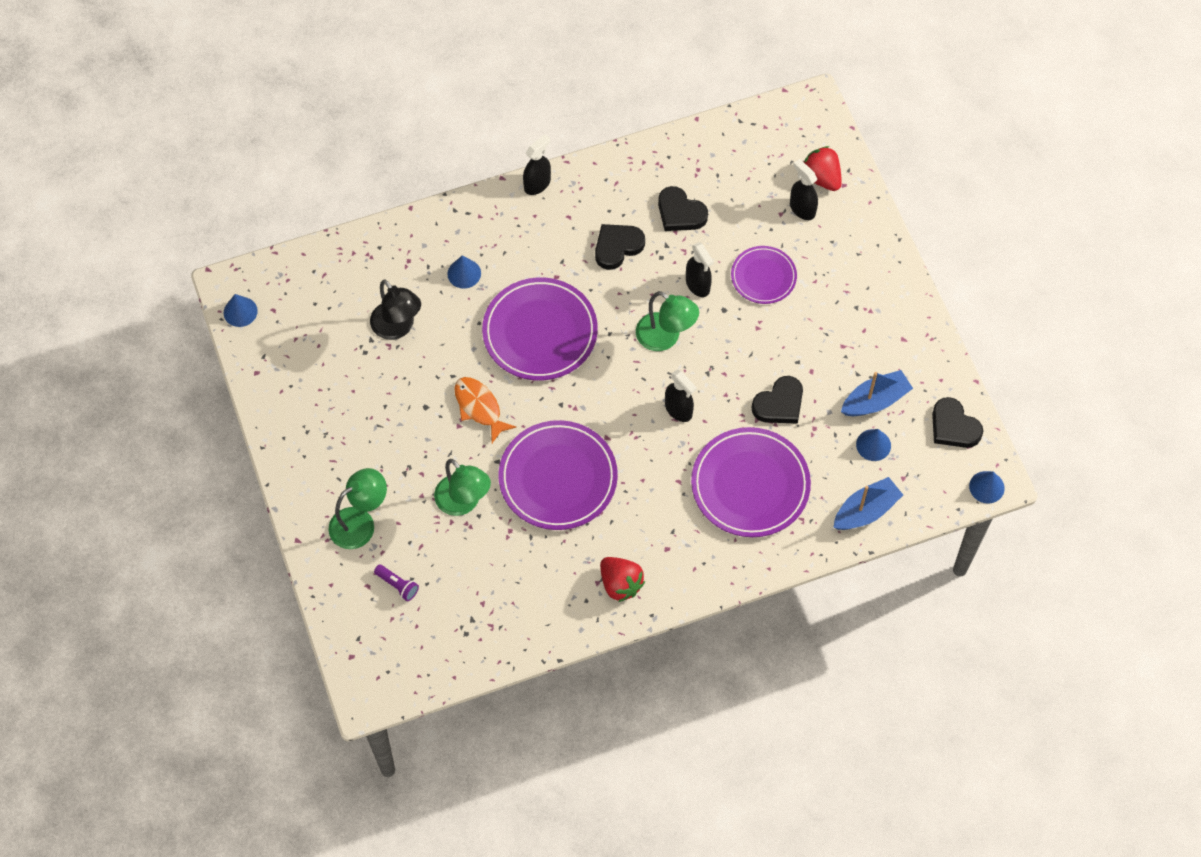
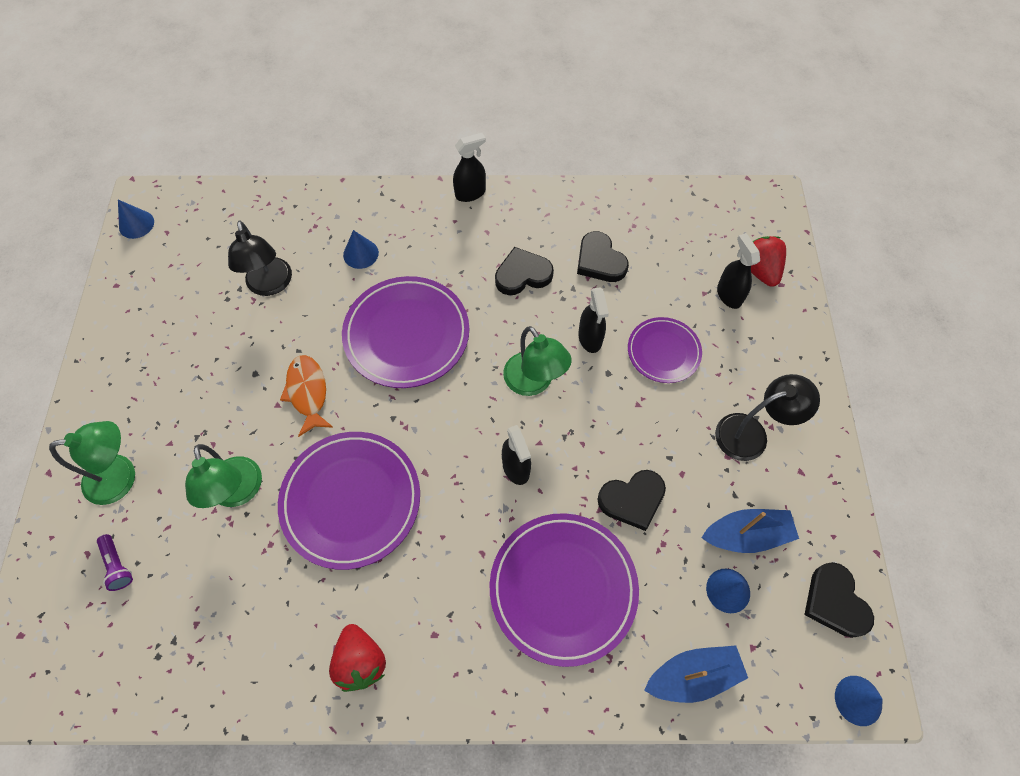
camera: 20 degrees right, 0 degrees up
none -> black lamp [715,374,820,461]

